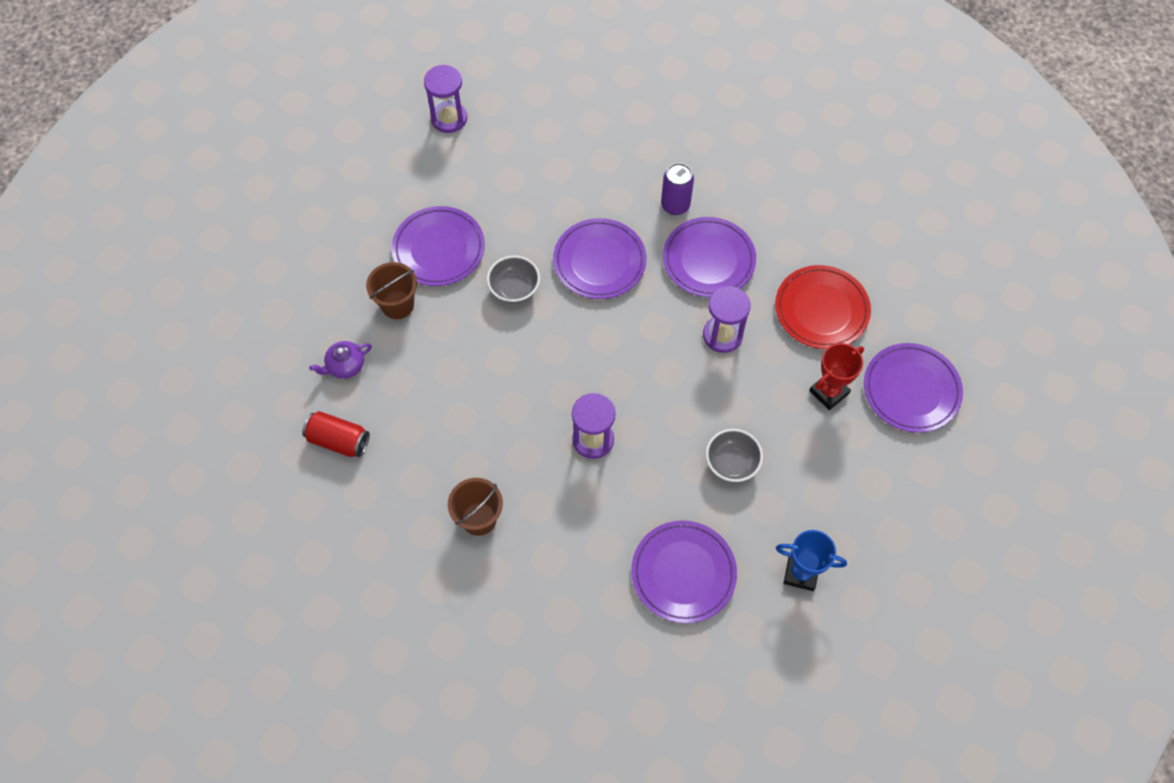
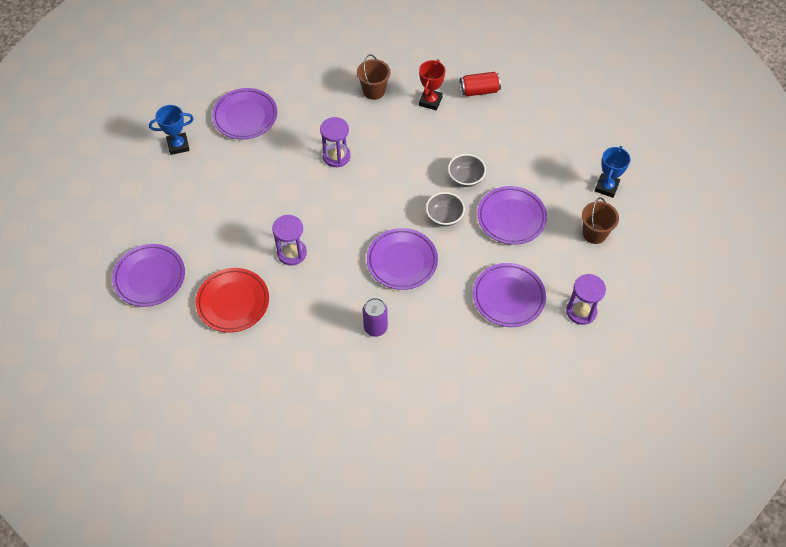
camera: 150 degrees right, 5 degrees down
purple teapot [309,341,372,379] -> none
brown bucket [366,262,417,319] -> brown bucket moved to [582,197,619,244]
purple plate [663,217,756,297] -> purple plate moved to [473,263,546,327]
grey bowl [706,429,763,482] -> grey bowl moved to [448,154,486,187]
red trophy [809,343,864,410] -> red trophy moved to [419,59,445,111]
none -> blue trophy [595,146,631,198]

